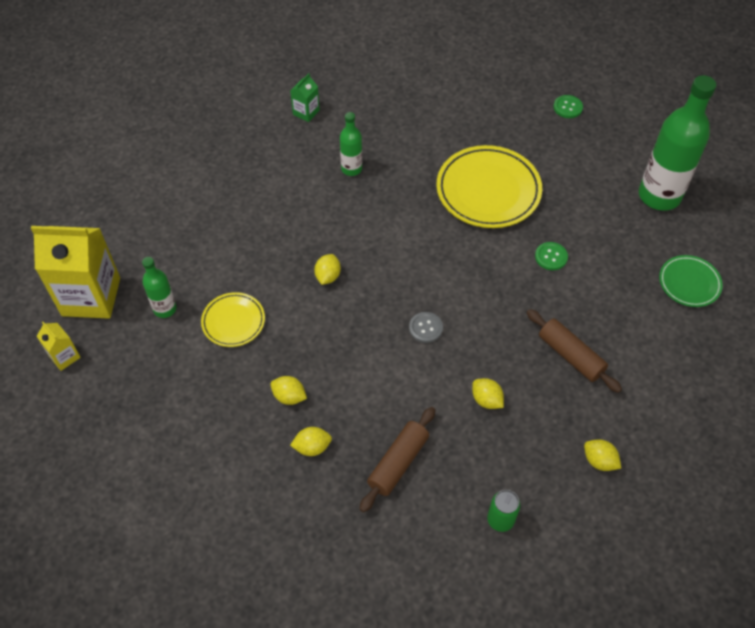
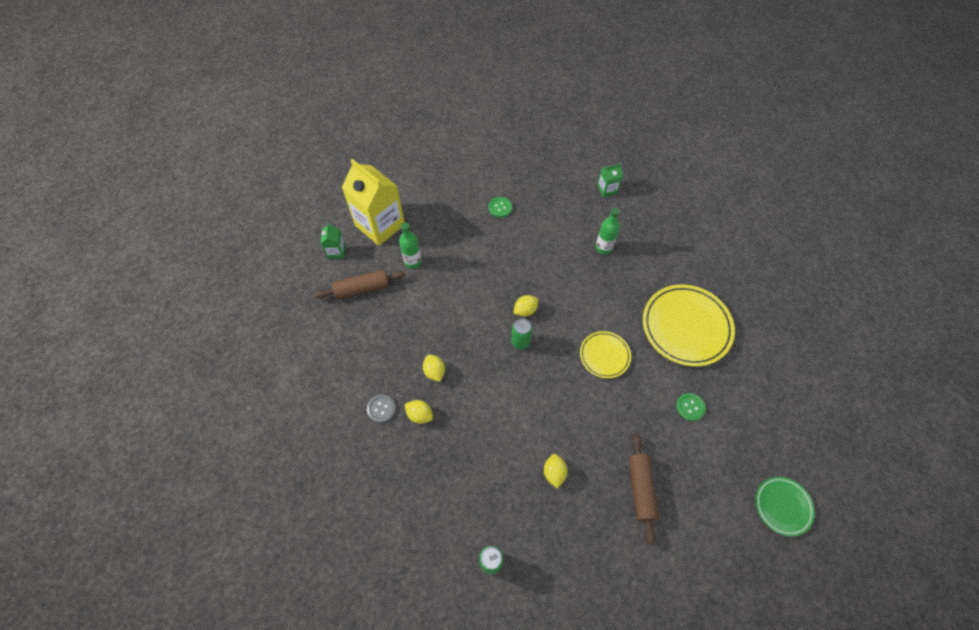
camera: 40 degrees right, 5 degrees up
yellow carton [37,322,81,371] -> green carton [320,223,345,259]
yellow plate [201,292,265,347] -> yellow plate moved to [580,331,631,378]
brown rolling pin [359,407,435,512] -> brown rolling pin moved to [315,270,405,299]
grey button [409,312,443,343] -> grey button moved to [367,395,396,423]
green button [554,95,583,118] -> green button moved to [489,197,512,218]
yellow lemon [584,440,621,471] -> none
green bottle [639,75,716,211] -> none
none -> green can [511,318,532,349]

